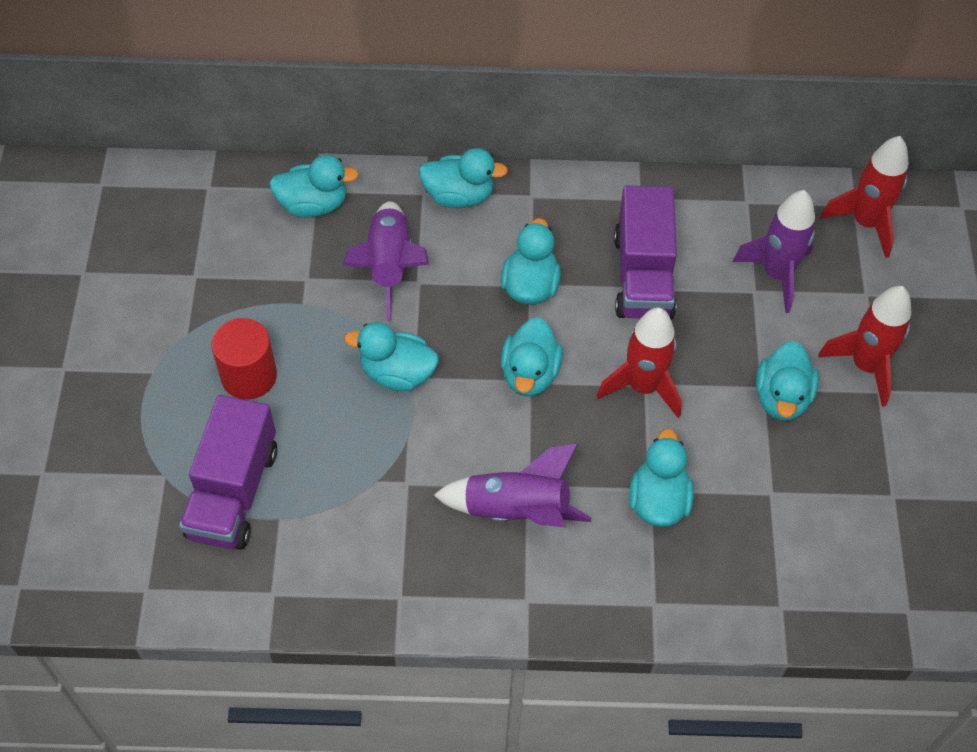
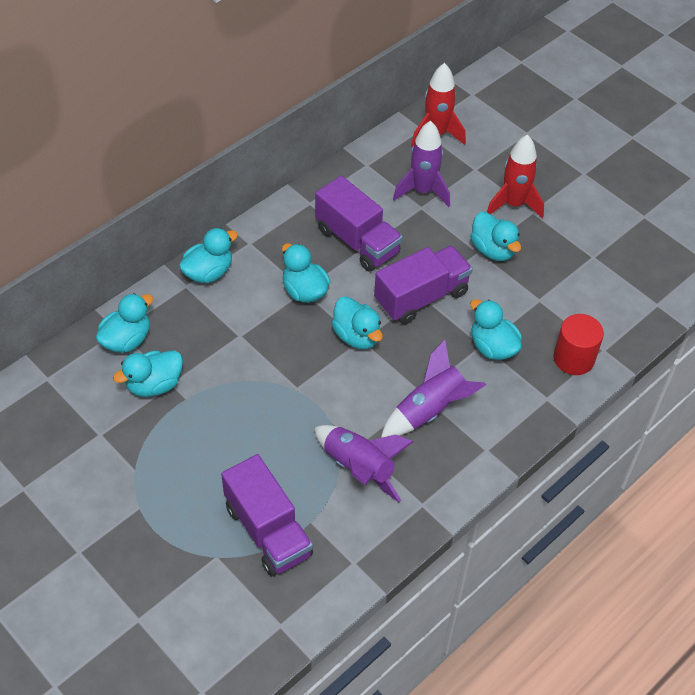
camera: 45 degrees left, 5 degrees down
red cylinder [211,318,277,400] -> red cylinder moved to [553,314,604,375]
purple rocket [343,201,429,320] -> purple rocket moved to [314,425,414,502]
turquoise duck [344,322,439,391] -> turquoise duck moved to [113,351,183,397]
red rocket [597,307,682,418] -> purple truck [374,246,473,324]

